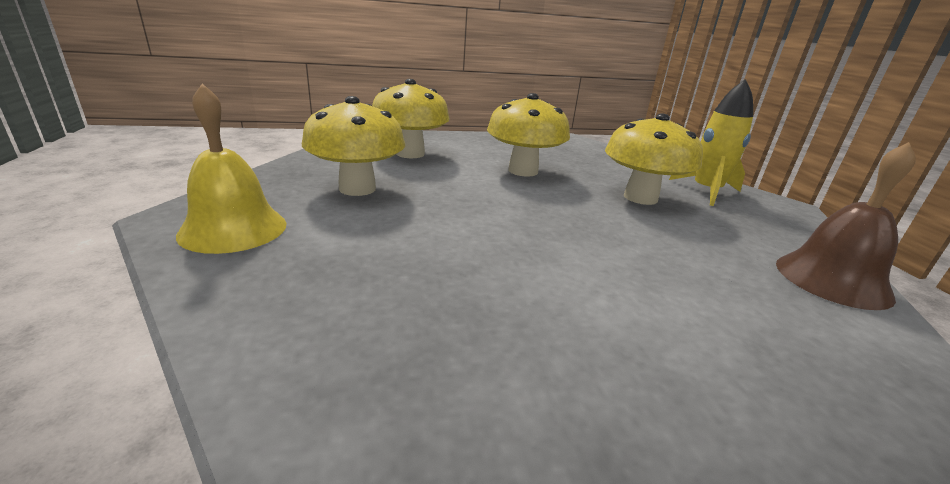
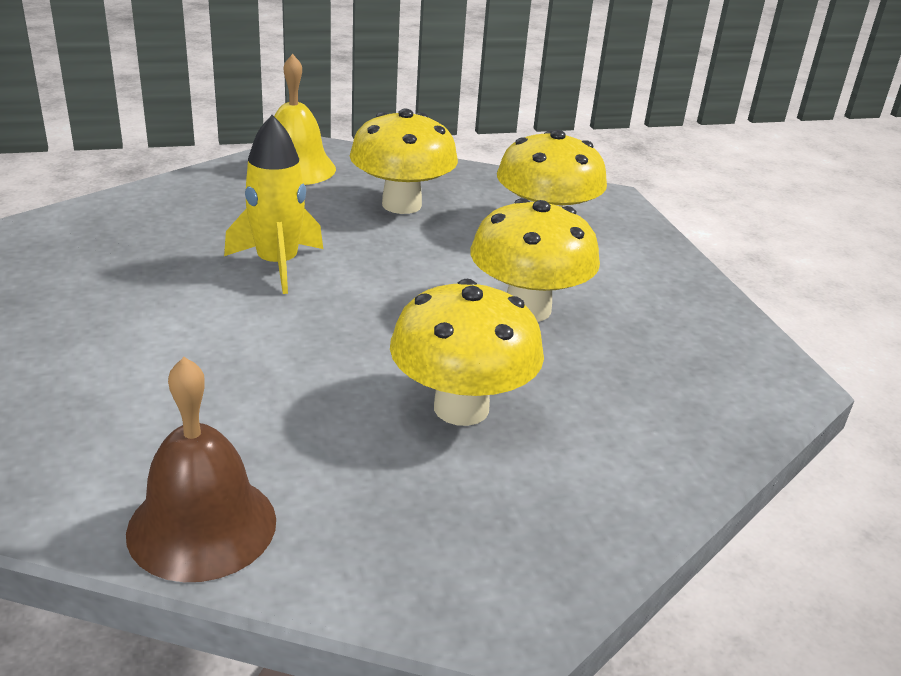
camera: 85 degrees right, 5 degrees up
yellow rocket [669,79,753,206] -> yellow rocket moved to [224,115,323,294]

